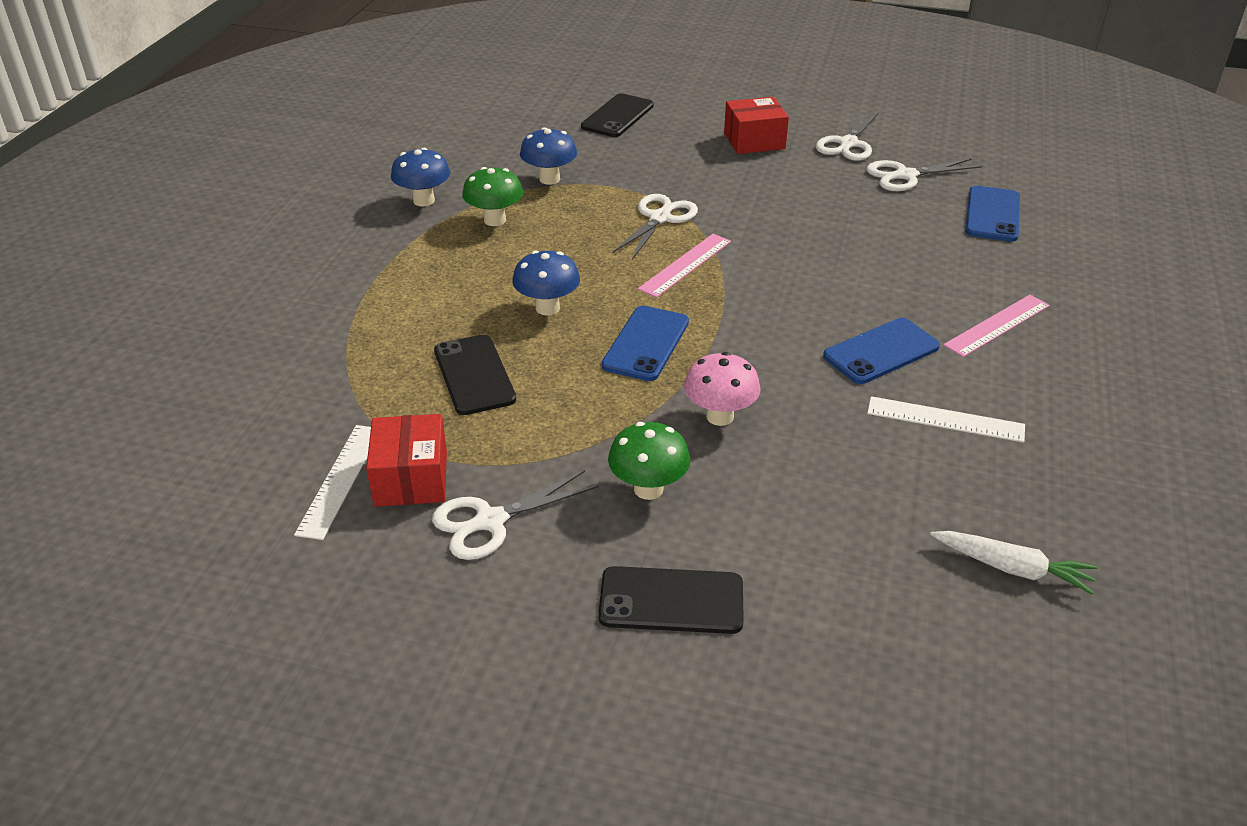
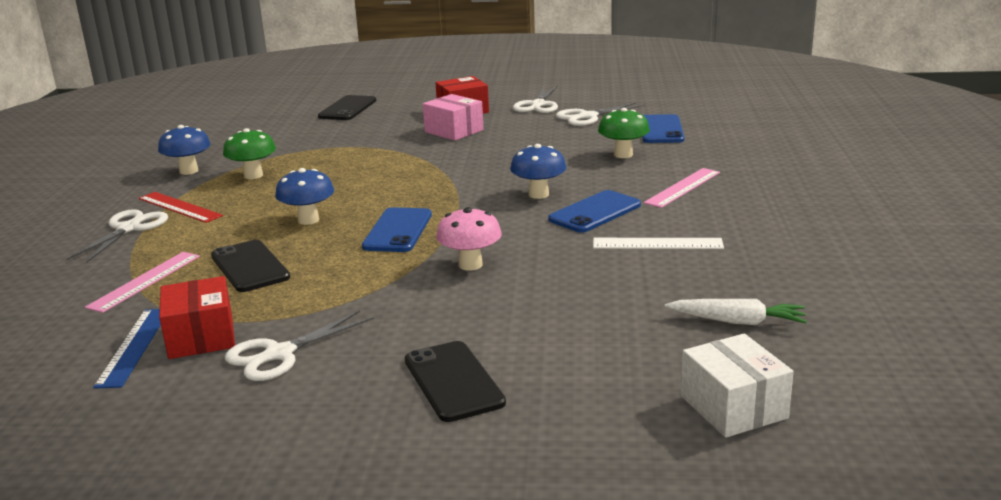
camera: 10 degrees left, 15 degrees down
white ruler [294,425,371,540] -> blue ruler [93,309,161,389]
blue mushroom [520,127,577,185] -> blue mushroom moved to [510,144,566,199]
black phone [598,566,744,634] -> black phone turned 75 degrees clockwise [405,341,506,422]
green mushroom [608,422,690,500] -> green mushroom moved to [598,108,650,158]
white scissors [612,194,698,260] -> white scissors moved to [67,209,168,263]
pink ruler [638,234,731,298] -> pink ruler moved to [85,252,200,313]
none -> red ruler [139,192,223,223]
none -> pink box [423,94,484,141]
none -> white box [681,334,794,438]

